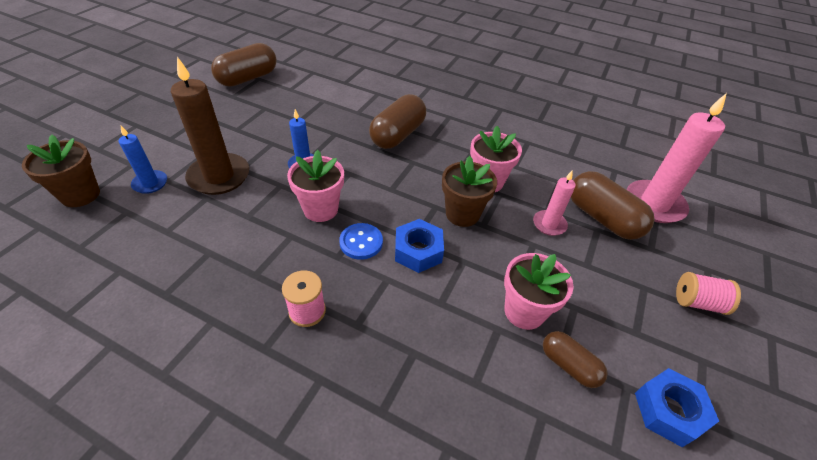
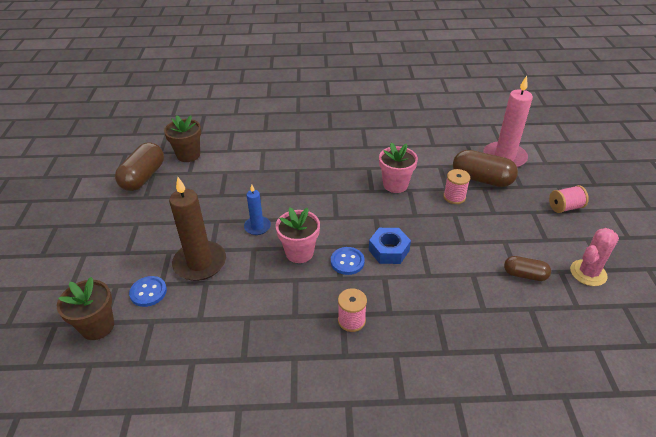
camera: 25 degrees left, 5 degrees down
blue candle [119,126,167,194] -> blue button [129,276,167,307]
brown capsule [369,94,426,149] -> none
brown flower pot [442,156,497,227] -> brown flower pot moved to [164,115,201,162]
pink flower pot [504,253,573,330] -> none
pink candle [533,171,576,236] -> pink spool [443,169,470,204]
blue nut [635,368,719,447] -> pink cactus [570,228,619,286]

